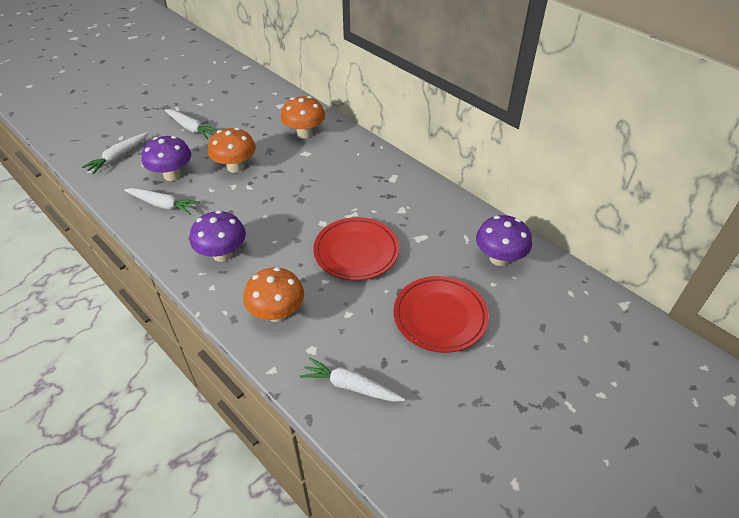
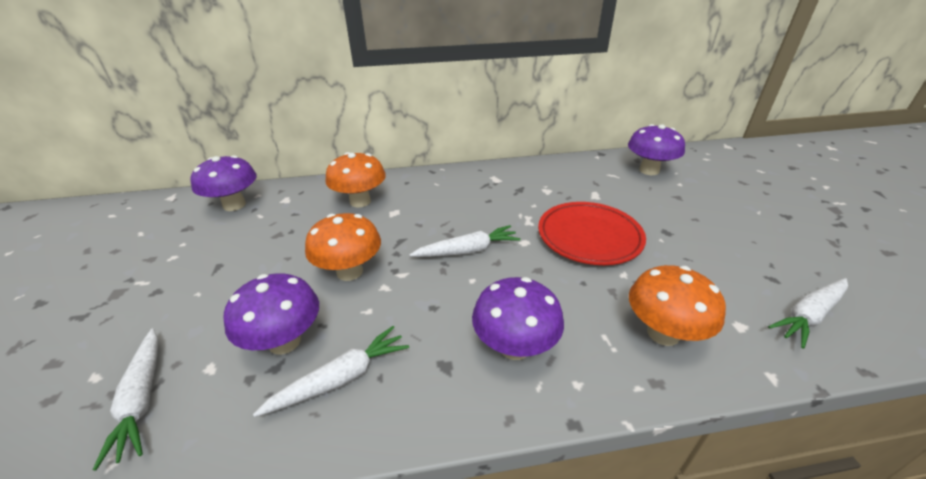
camera: 55 degrees left, 10 degrees down
white carrot [165,109,218,139] -> white carrot moved to [409,225,520,257]
red plate [394,276,489,353] -> none
none -> purple mushroom [191,155,257,211]

